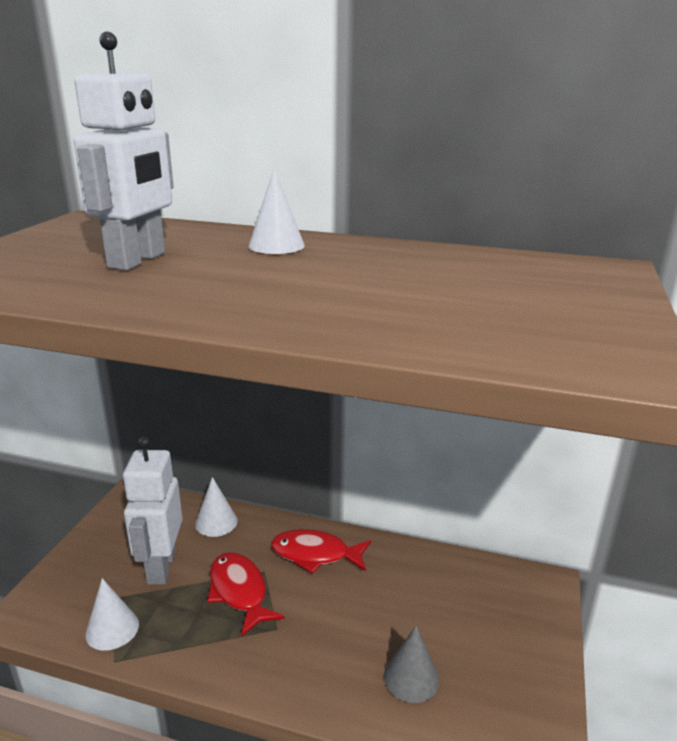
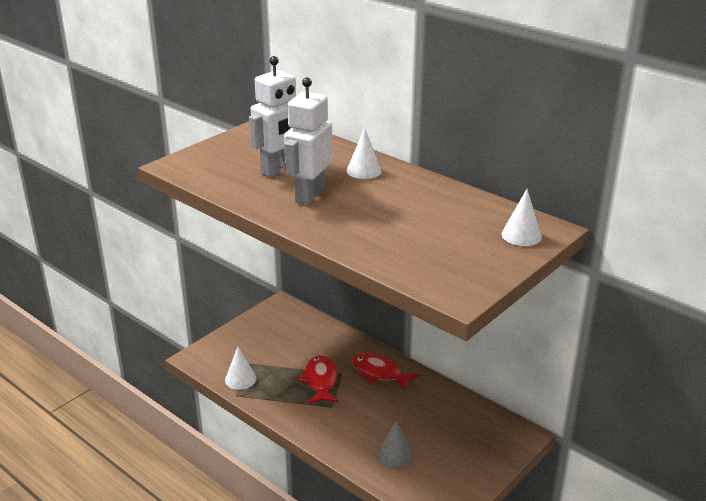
camera: 25 degrees right, 5 degrees up
white robot [123,436,182,585] -> white robot moved to [284,77,333,205]
white cone [195,477,238,537] -> white cone moved to [501,189,542,246]

